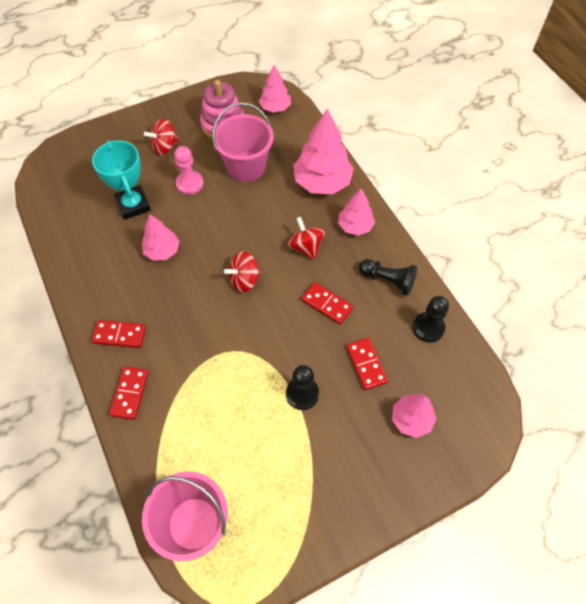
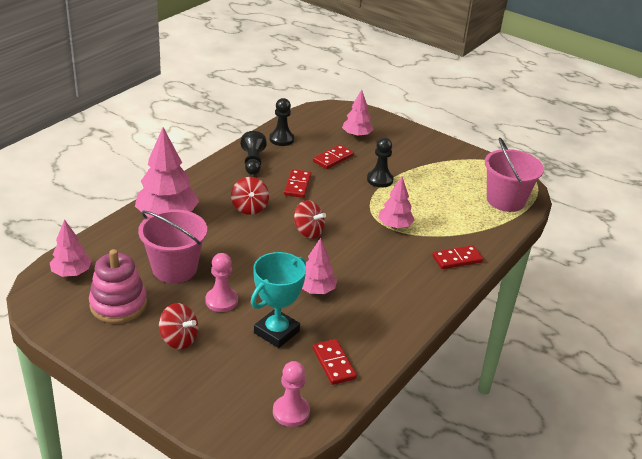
camera: 120 degrees left, 25 degrees down
red domino [92,320,146,348] -> red domino moved to [313,339,357,385]
red spinning top [288,217,325,260] -> red spinning top turned 45 degrees counterclockwise [231,177,269,215]
pink tree [338,188,375,236] -> pink tree moved to [378,177,414,229]
none -> pink pawn [273,361,310,427]

